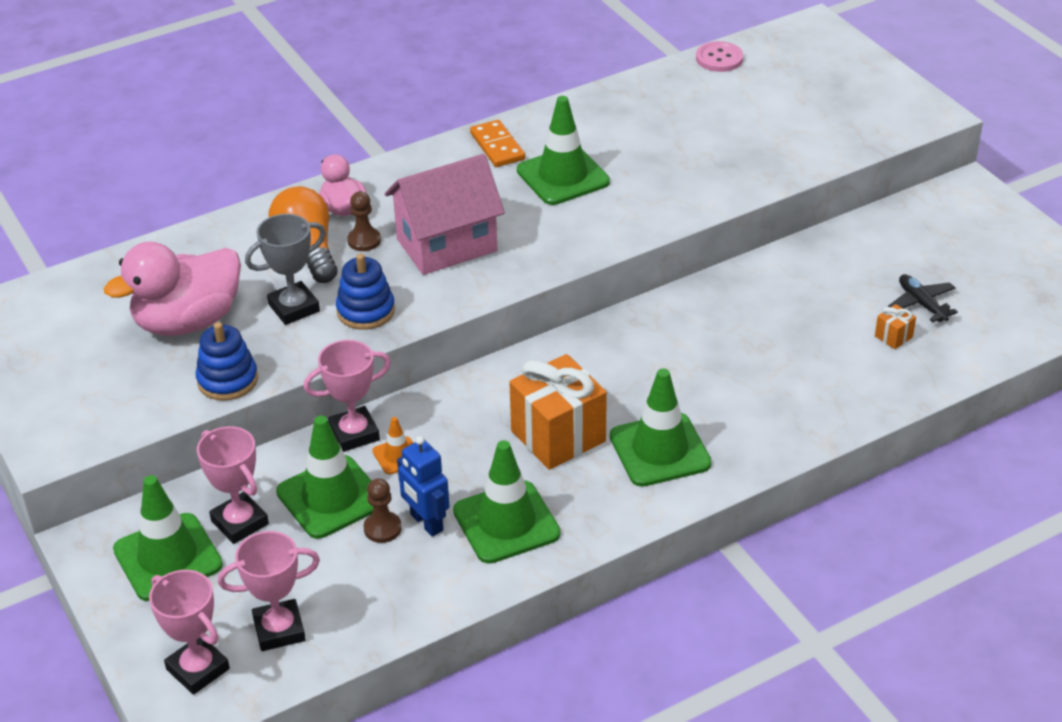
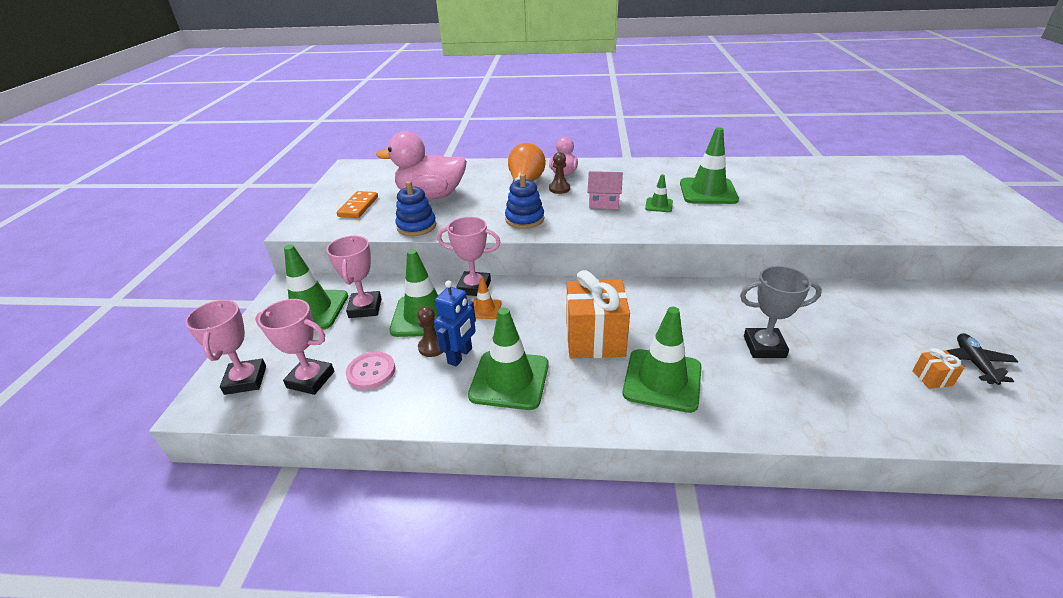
camera: 35 degrees right, 5 degrees down
grey trophy [245,214,326,325] -> grey trophy moved to [740,266,822,358]
pink house [385,154,505,275] -> pink house [588,171,623,209], size x0.52
blue robot [397,436,449,537] -> blue robot turned 150 degrees counterclockwise [434,280,476,366]
orange domino [470,120,525,167] -> orange domino moved to [337,191,378,218]
pink button [696,41,744,72] -> pink button moved to [346,352,395,389]
none -> green traffic cone [645,174,673,212]

